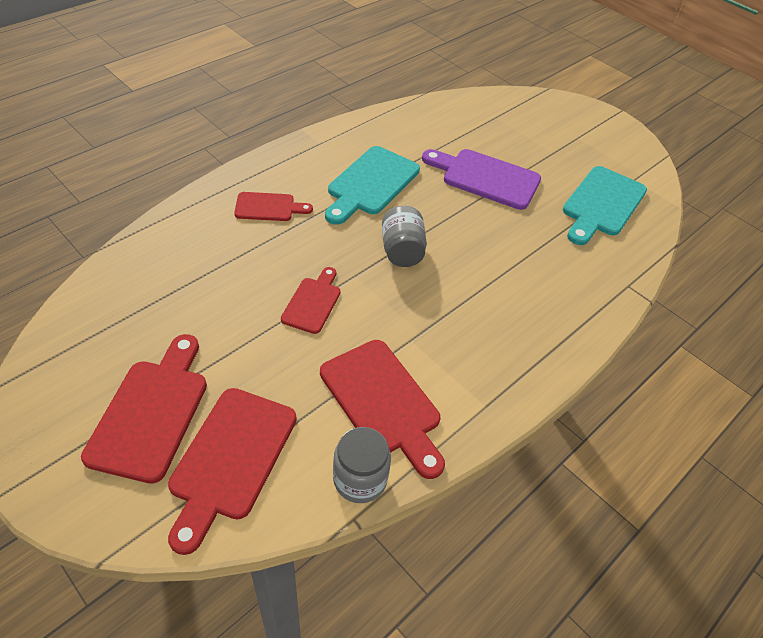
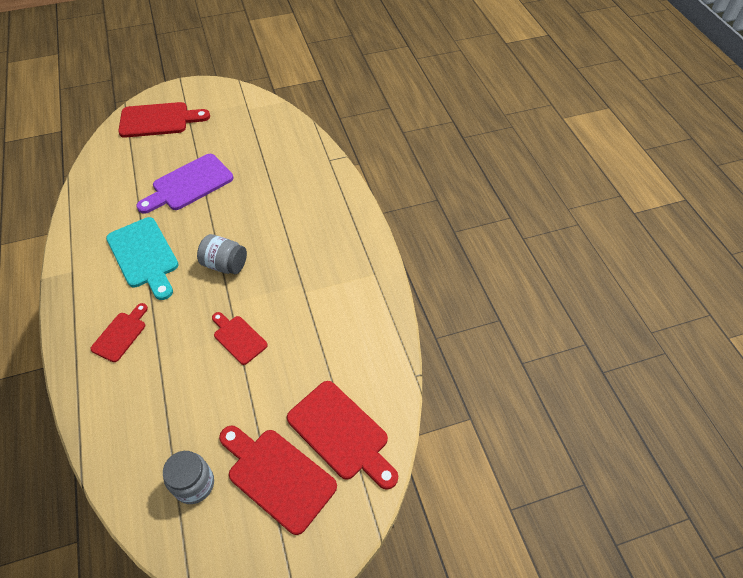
camera: 60 degrees left, 5 degrees up
red cutting board [320,340,445,479] -> red cutting board moved to [118,102,210,138]
grey jar [333,427,391,503] -> grey jar moved to [163,451,214,504]
turquoise cutting board [563,166,647,245] -> none

